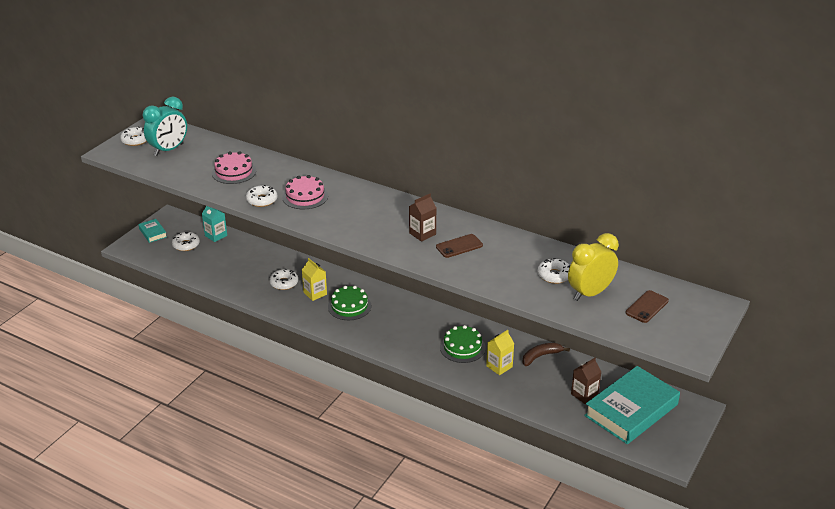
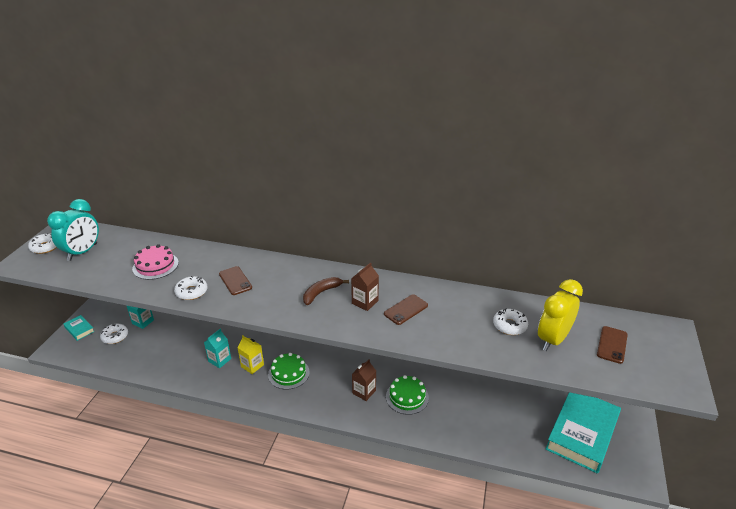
camera: 15 degrees left, 0 degrees up
white donut [269,269,298,290] -> turquoise carton [204,329,231,368]
pink cake [282,175,328,209] -> brown phone [219,266,252,295]
yellow carton [486,330,514,375] -> none
brown banana [522,343,570,366] -> brown banana moved to [303,277,349,305]
brown carton [571,358,601,404] -> brown carton moved to [352,360,376,401]

